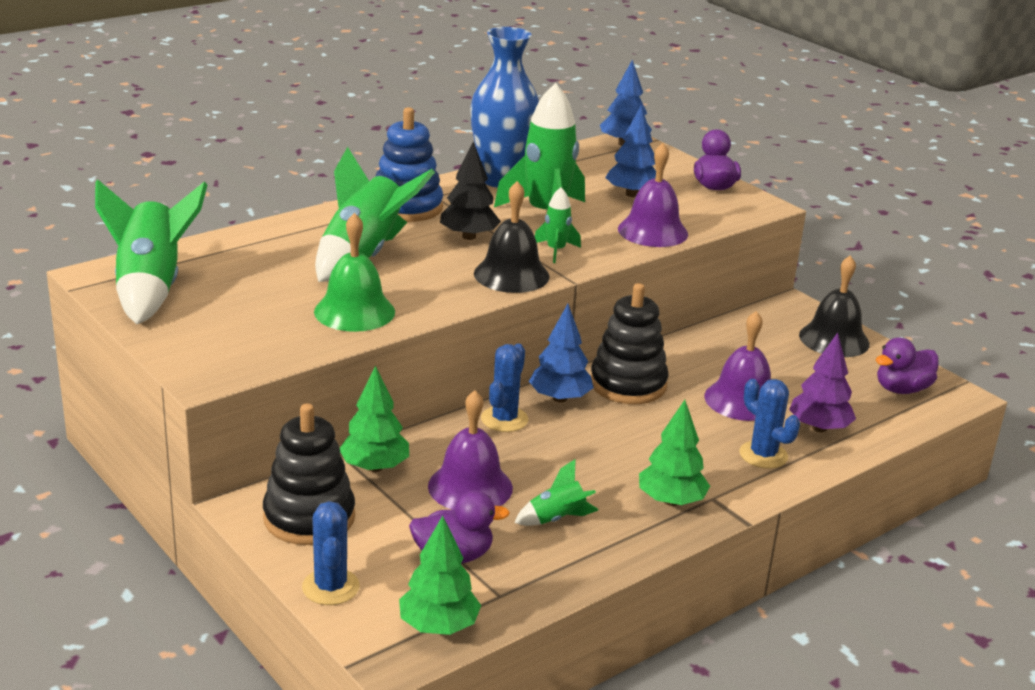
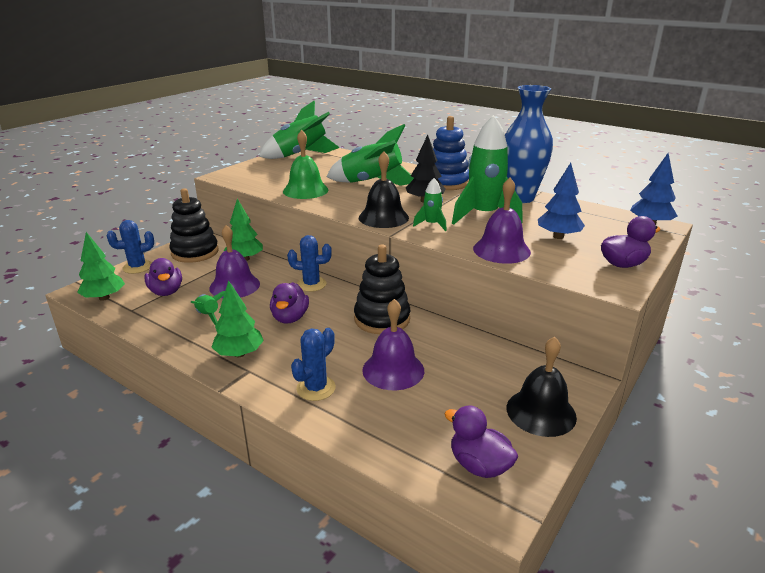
camera: 75 degrees right, 0 degrees up
blue tree [529,304,594,403] -> none
purple tree [789,333,856,432] -> none
none -> purple duck [270,282,309,324]

